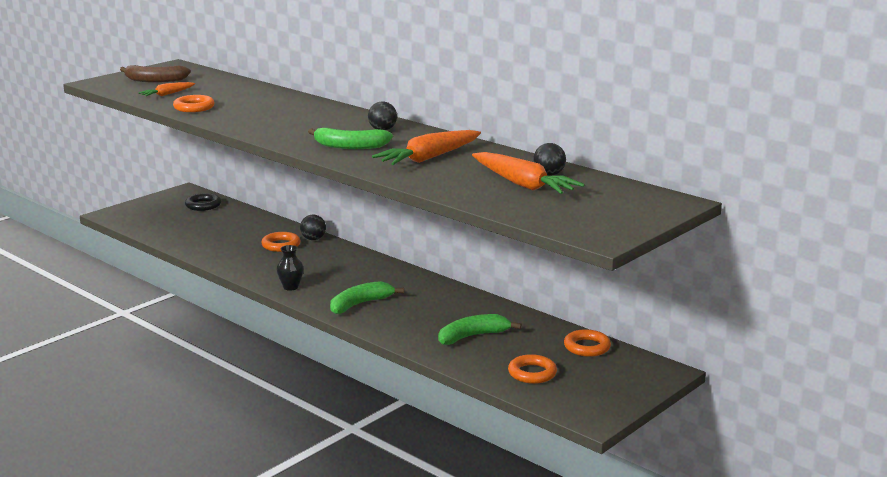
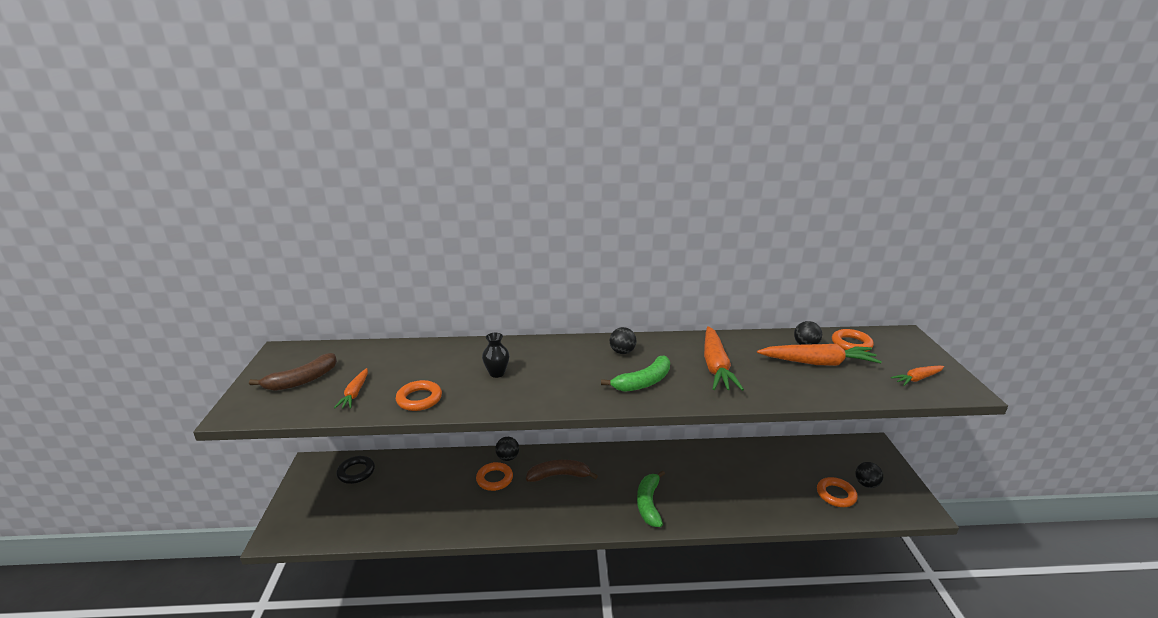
camera: 45 degrees left, 5 degrees up
black vase [276,245,304,291] -> black vase moved to [482,333,510,378]
green banana [438,314,521,345] -> none
orange ring [564,329,611,357] -> orange ring moved to [832,329,874,352]
none -> brown banana [526,459,598,482]
none -> black ball [855,462,883,488]
none -> orange carrot [891,365,944,386]

